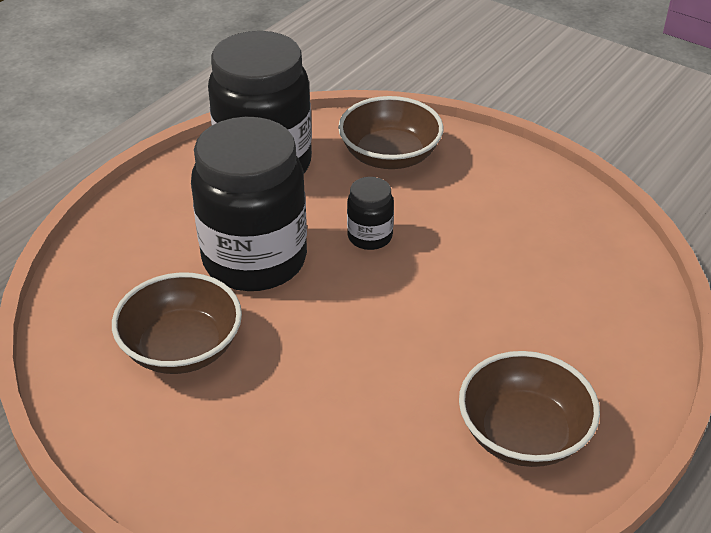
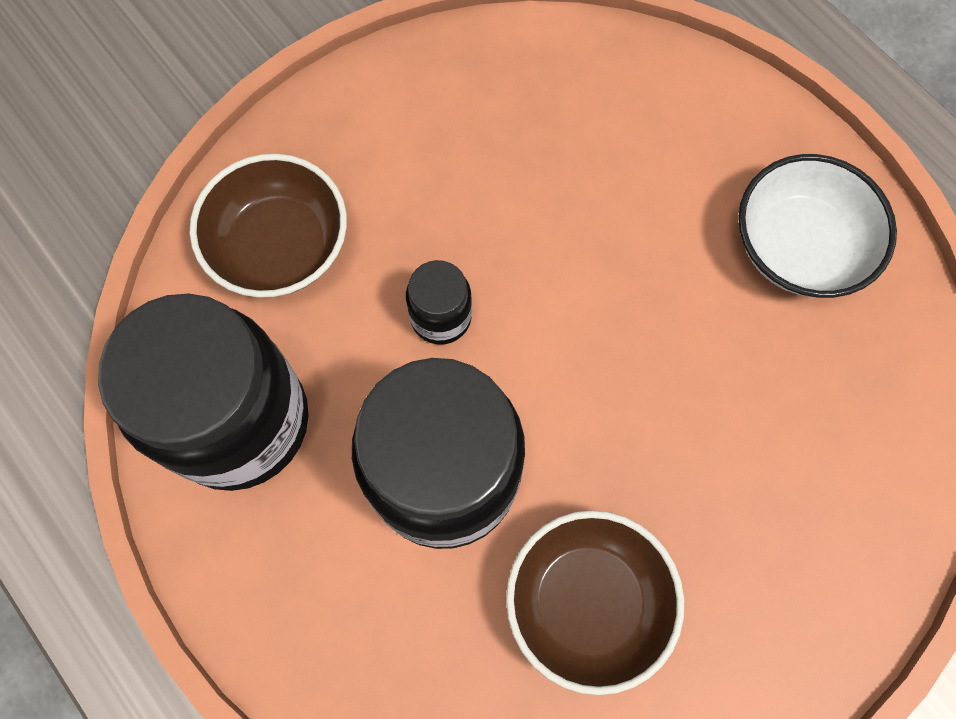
camera: 75 degrees left, 30 degrees up
brown bowl [459,351,600,467] -> white bowl [738,154,897,298]

